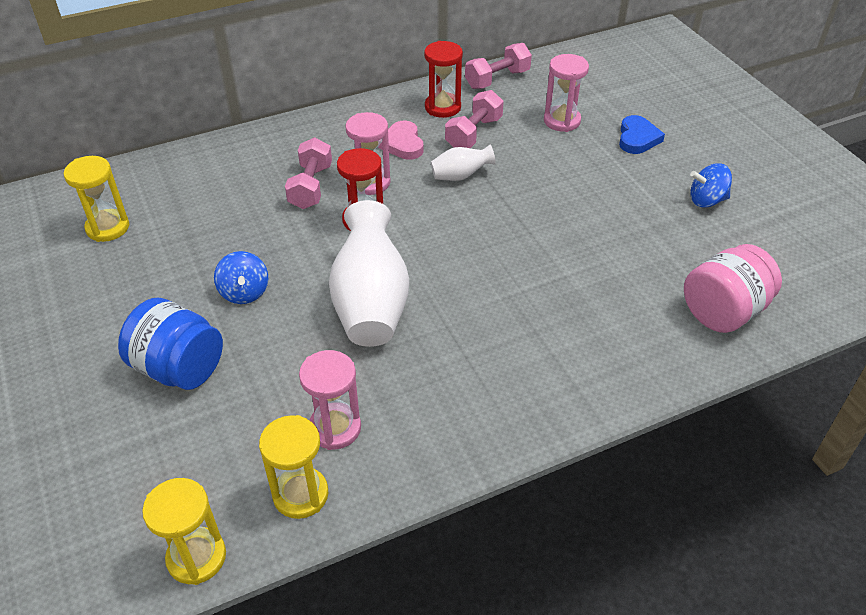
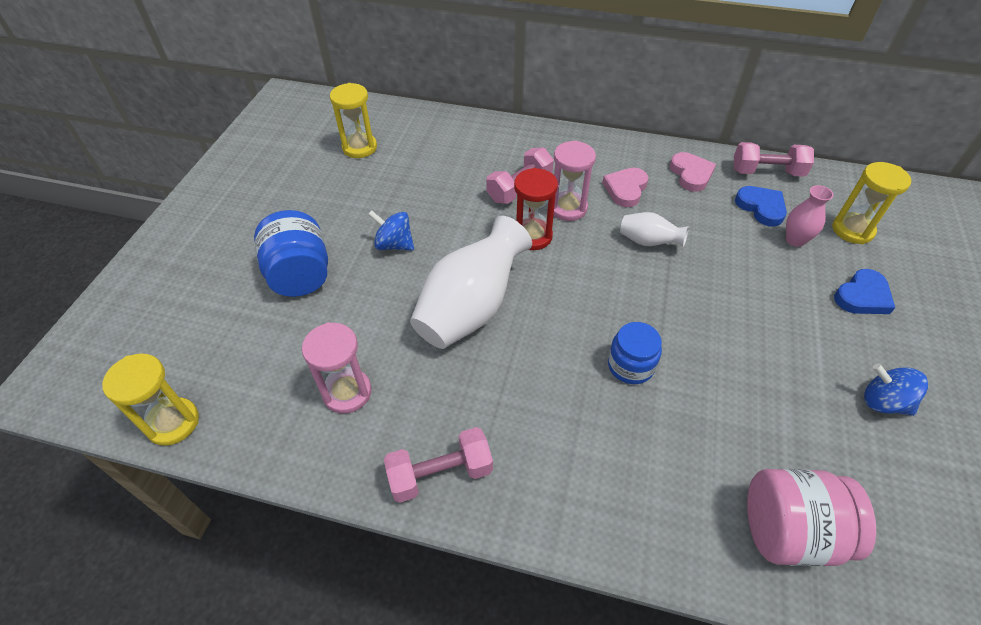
camera: 40 degrees right, 5 degrees up
blue spinning top [214,251,268,304] -> blue spinning top turned 90 degrees clockwise [368,210,414,251]
yellow hourglass [259,415,328,519] -> yellow hourglass moved to [832,162,911,244]
red hourglass [424,41,463,118] -> pink heart [670,152,716,192]
pink dumbbell [445,90,504,148] -> pink dumbbell moved to [384,427,493,503]
pink hourglass [544,54,589,132] -> pink vase [786,185,833,247]
none -> blue jar [608,322,662,384]
none -> blue heart [735,186,787,226]

